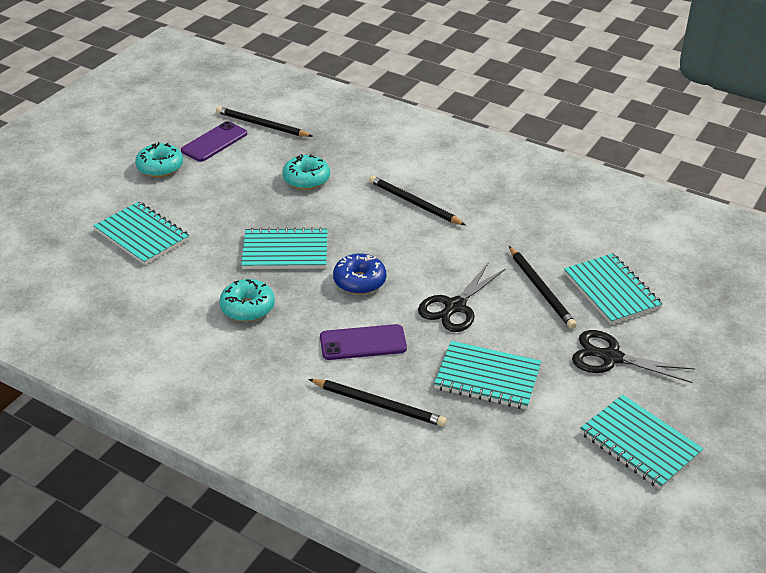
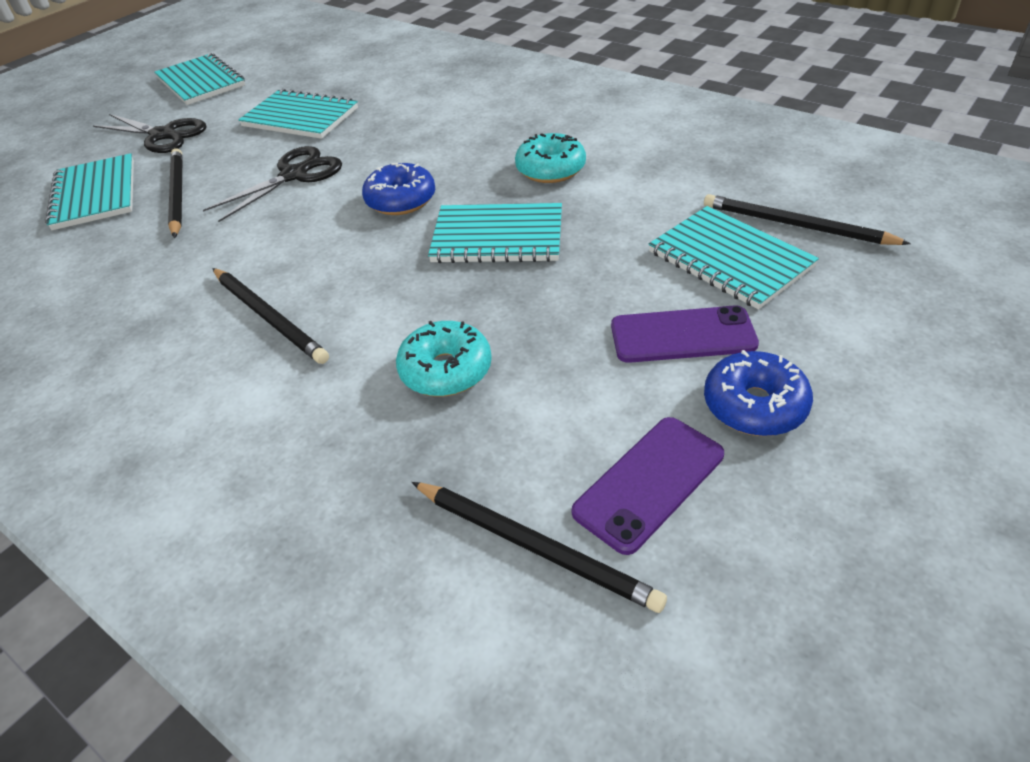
camera: 170 degrees left, 5 degrees up
turquoise donut [135,142,183,177] -> blue donut [704,350,813,436]
black pencil [308,379,447,427] -> black pencil moved to [704,194,911,245]
purple phone [320,324,407,360] -> purple phone moved to [611,305,759,363]

